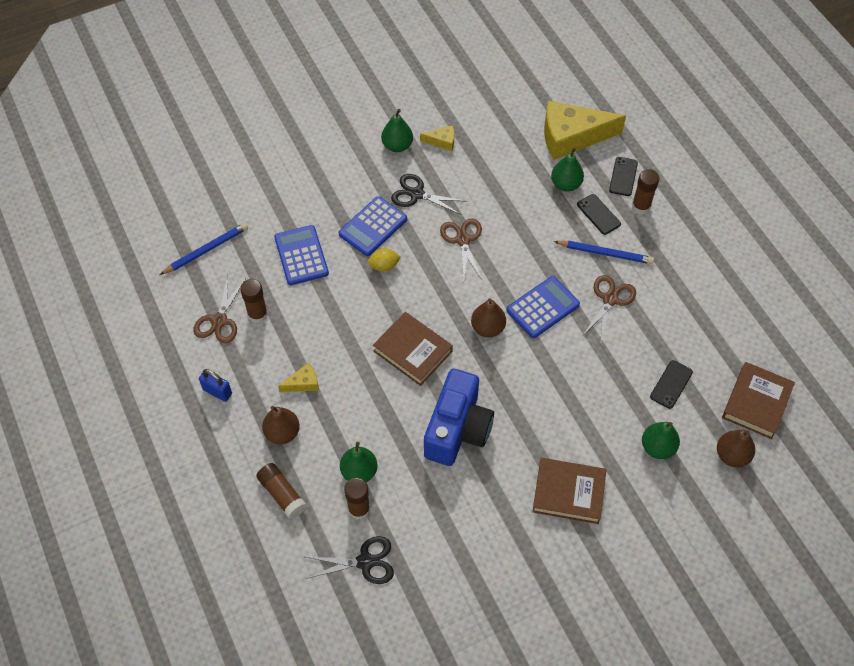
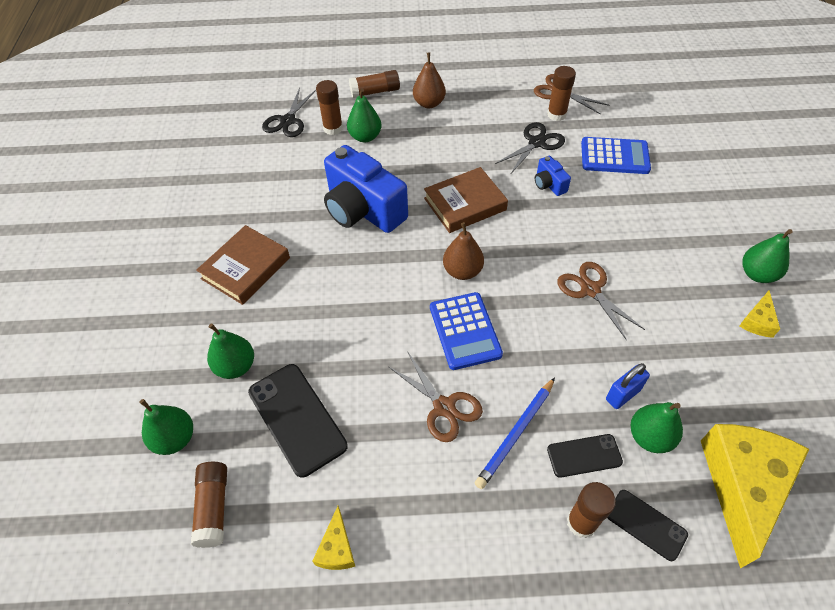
camera: 115 degrees right, 5 degrees down
blue pencil [160,223,248,275] -> none
blue padlock [199,369,232,402] -> blue padlock moved to [606,363,650,409]
yellow cheese [278,362,319,392] -> yellow cheese moved to [313,506,355,570]
blue calculator [339,196,407,256] -> none
yellow lemon [368,248,401,272] -> none
black scissors [391,174,465,215] -> black scissors moved to [495,122,565,175]
brown scissors [440,218,482,280] -> brown scissors turned 135 degrees counterclockwise [557,262,645,340]
black phone [650,360,693,409] -> black phone [248,364,348,478], size x1.74
brown pear [717,430,755,467] -> green pear [139,399,193,455]
brown book [722,362,795,439] -> brown glue stick [191,462,227,548]
none -> blue camera [535,156,571,196]

